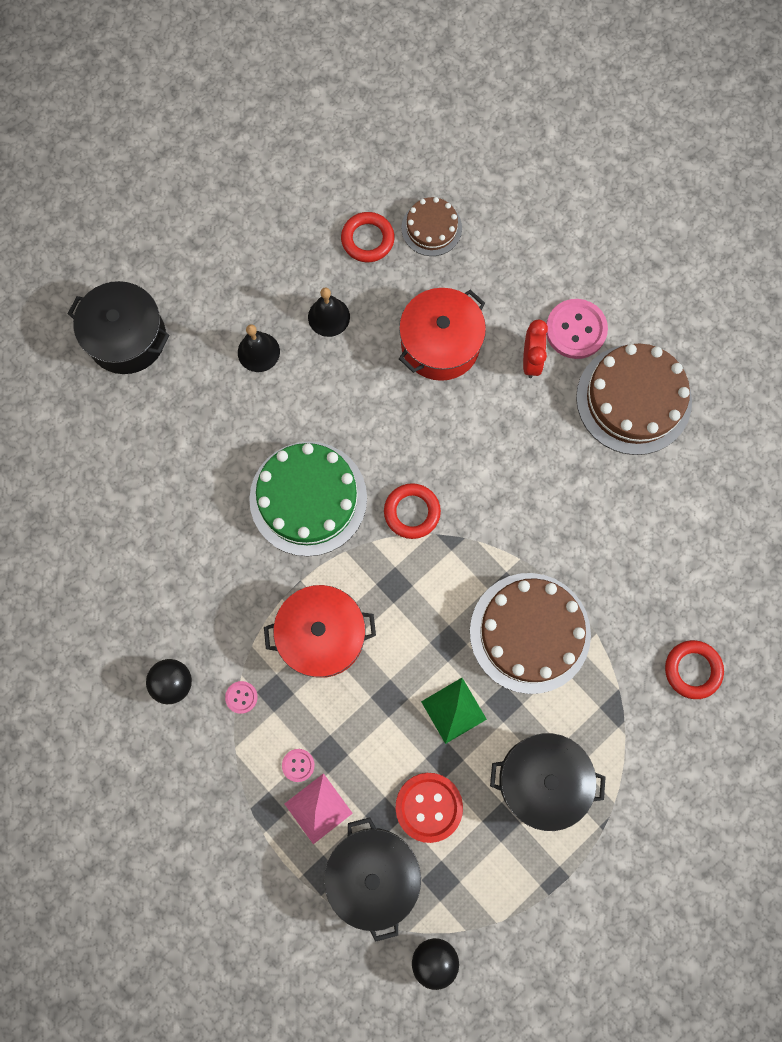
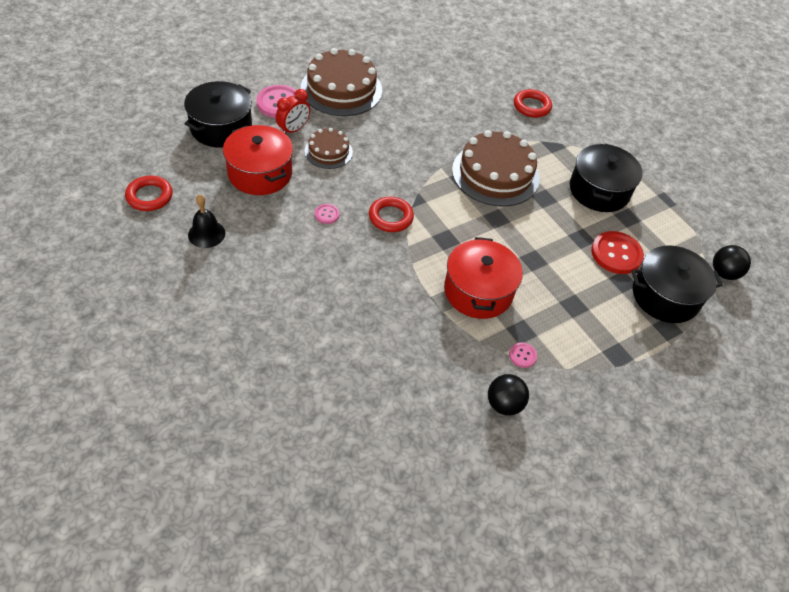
camera: 85 degrees left, 25 degrees down
black pot [68,281,169,374] -> black pot moved to [184,81,252,148]
black bell [238,324,280,372] -> none
green cake [249,442,367,556] -> none
pink button [282,749,315,782] -> pink button moved to [315,204,340,224]
pink pyramid [285,773,353,844] -> none
brown cake [402,197,462,256] -> brown cake moved to [305,128,353,169]
green pyramid [421,678,487,744] -> none
red clock [523,320,548,378] -> red clock turned 120 degrees clockwise [276,89,310,134]

